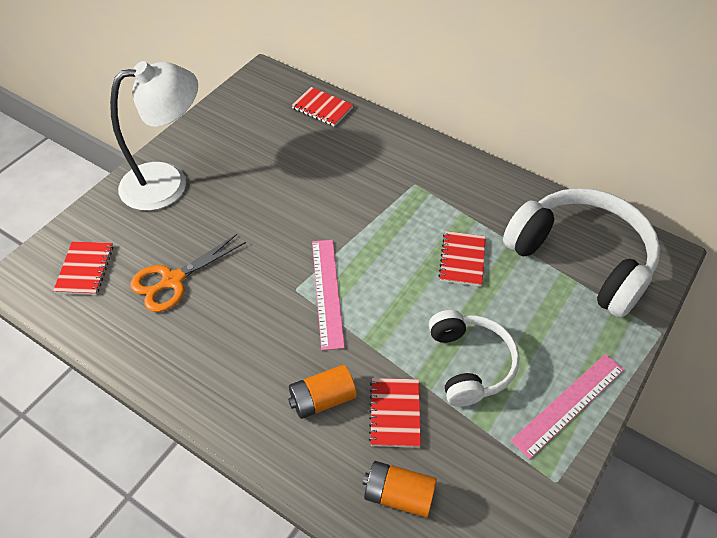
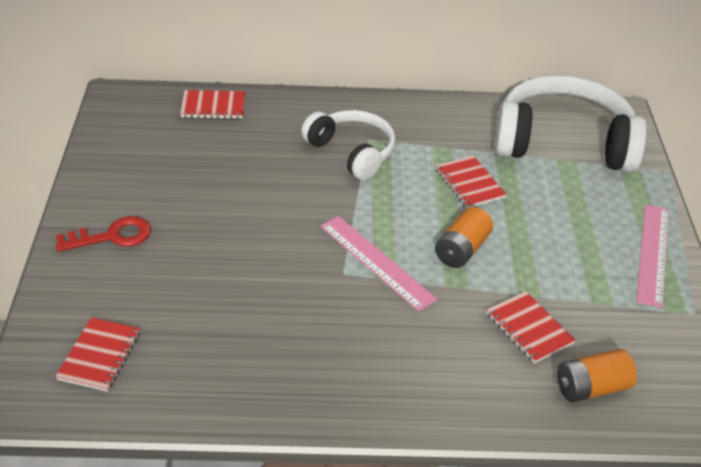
camera: 35 degrees left, 10 degrees down
red notebook [53,241,113,295] -> red notebook turned 45 degrees clockwise [55,317,140,391]
white lamp [110,61,198,211] -> red key [56,216,151,252]
orange scissors [130,234,246,312] -> none
orange battery [288,365,357,419] -> orange battery moved to [435,207,493,268]
white headphones [429,310,520,407] -> white headphones moved to [301,110,396,180]

